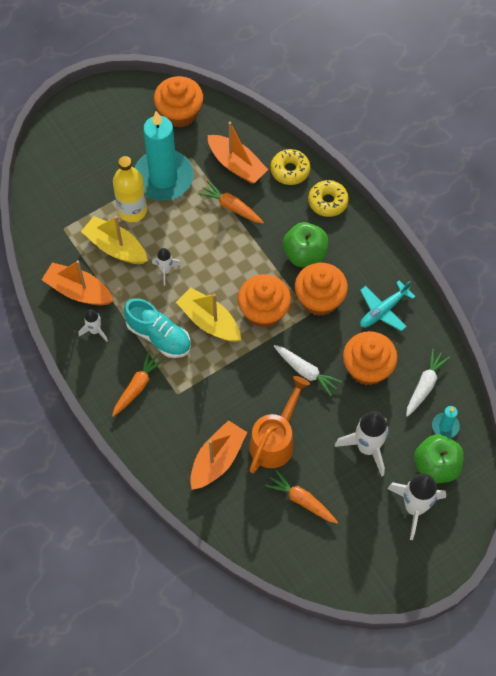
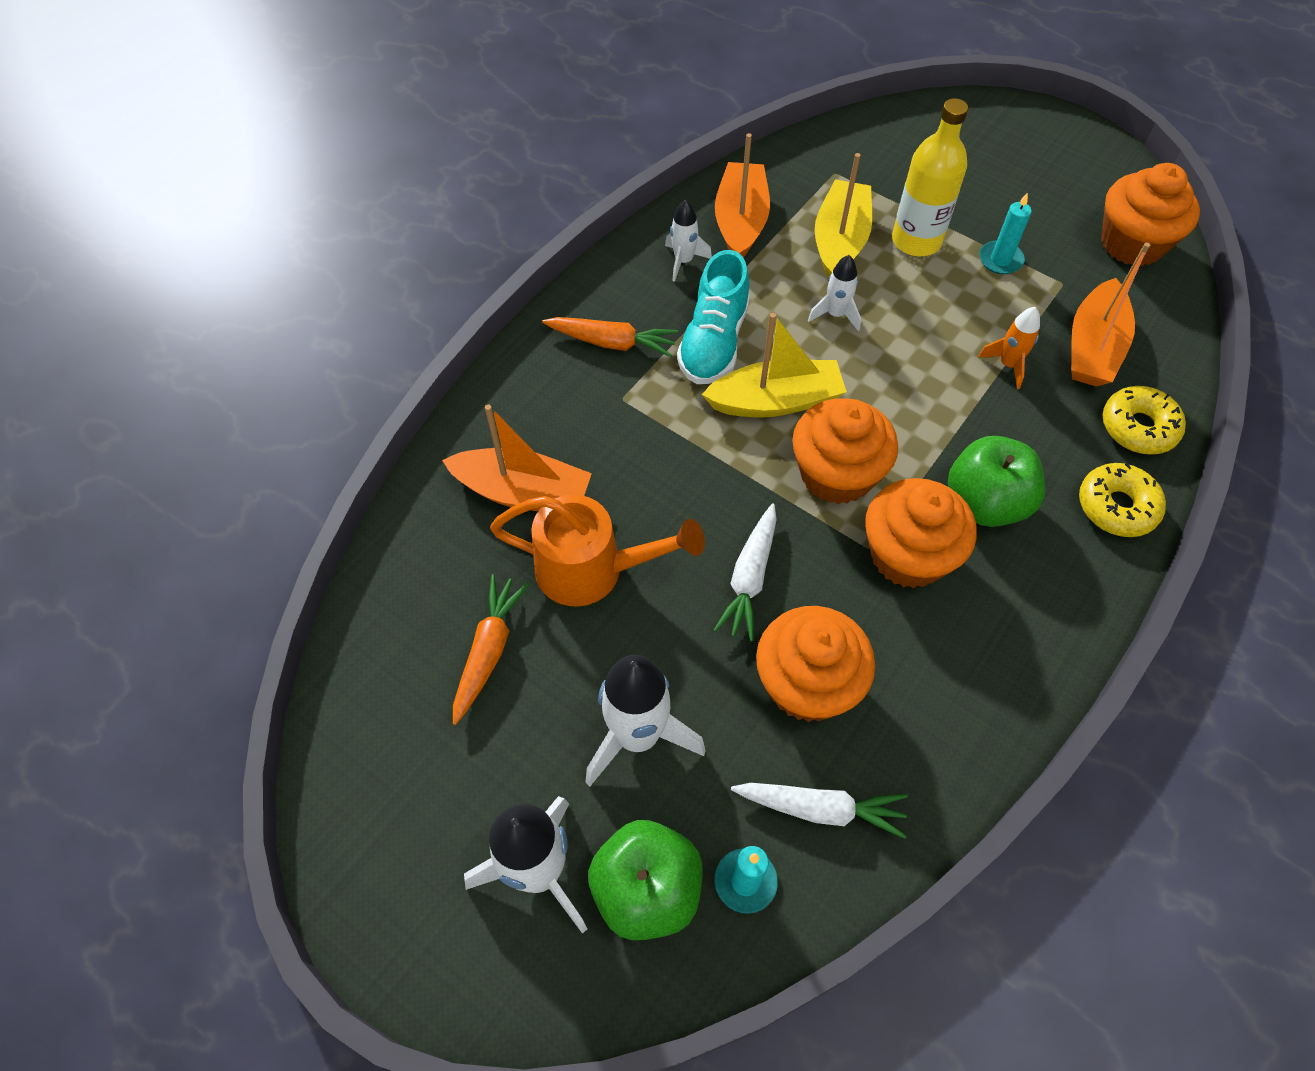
camera: 70 degrees right, 5 degrees down
turquoise candle [134,111,194,201] -> turquoise candle [979,192,1032,274], size x0.42
yellow boat [176,287,241,342] -> yellow boat turned 60 degrees clockwise [702,313,847,418]
orange carrot [198,181,264,224] -> orange rocket [978,307,1040,389]
turquoise plane [360,281,416,331] -> none

